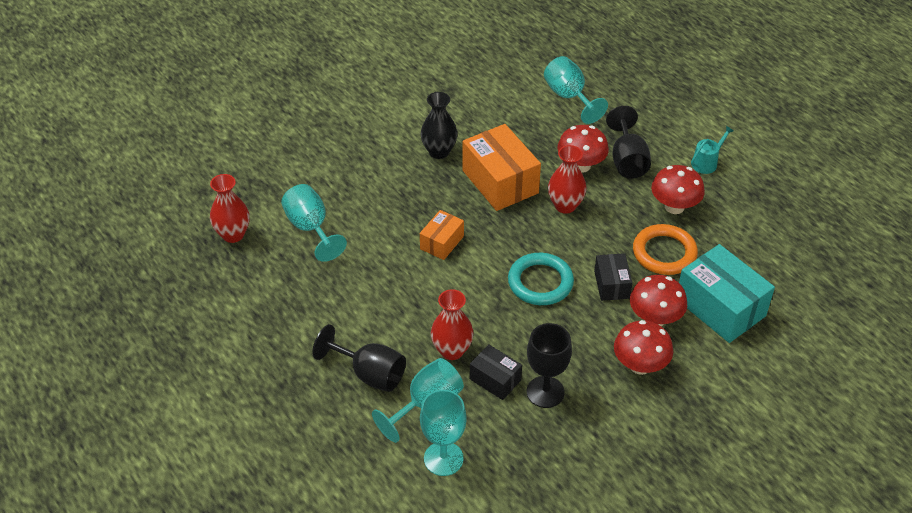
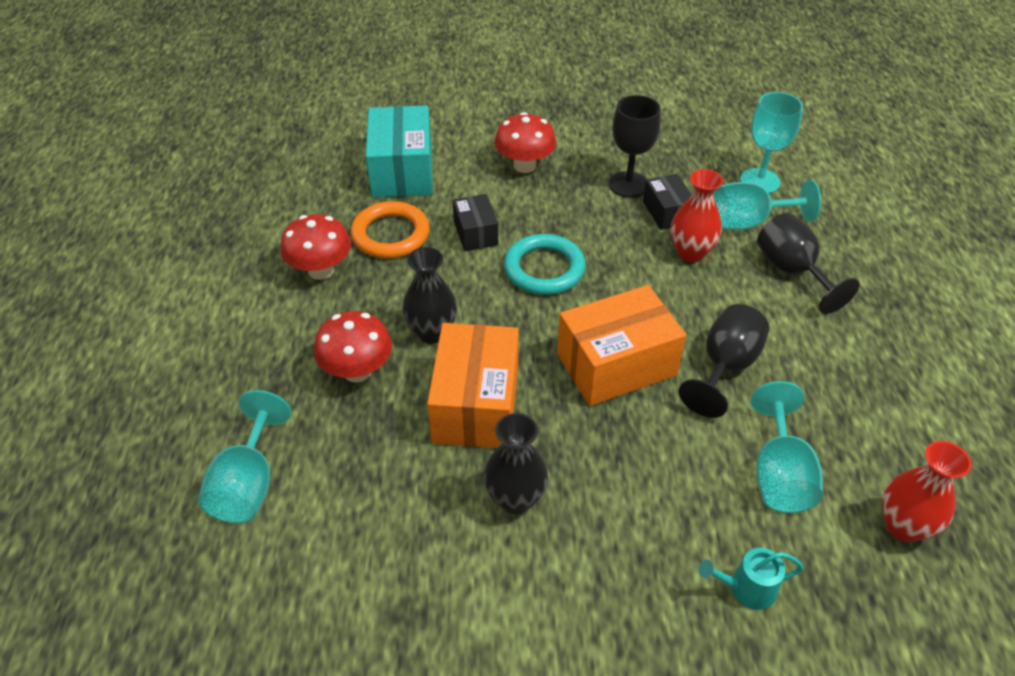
camera: 145 degrees left, 0 degrees up
orange box [420,210,464,260] -> orange box [557,285,686,406], size x1.84
red vase [548,145,587,214] -> black vase [402,247,457,344]
black box [594,253,632,301] -> black box turned 45 degrees counterclockwise [453,194,498,251]
black goblet [606,106,651,179] -> black goblet moved to [679,304,770,418]
red mushroom [630,275,687,326] -> none
turquoise watering can [691,126,734,174] -> turquoise watering can moved to [699,548,804,610]

